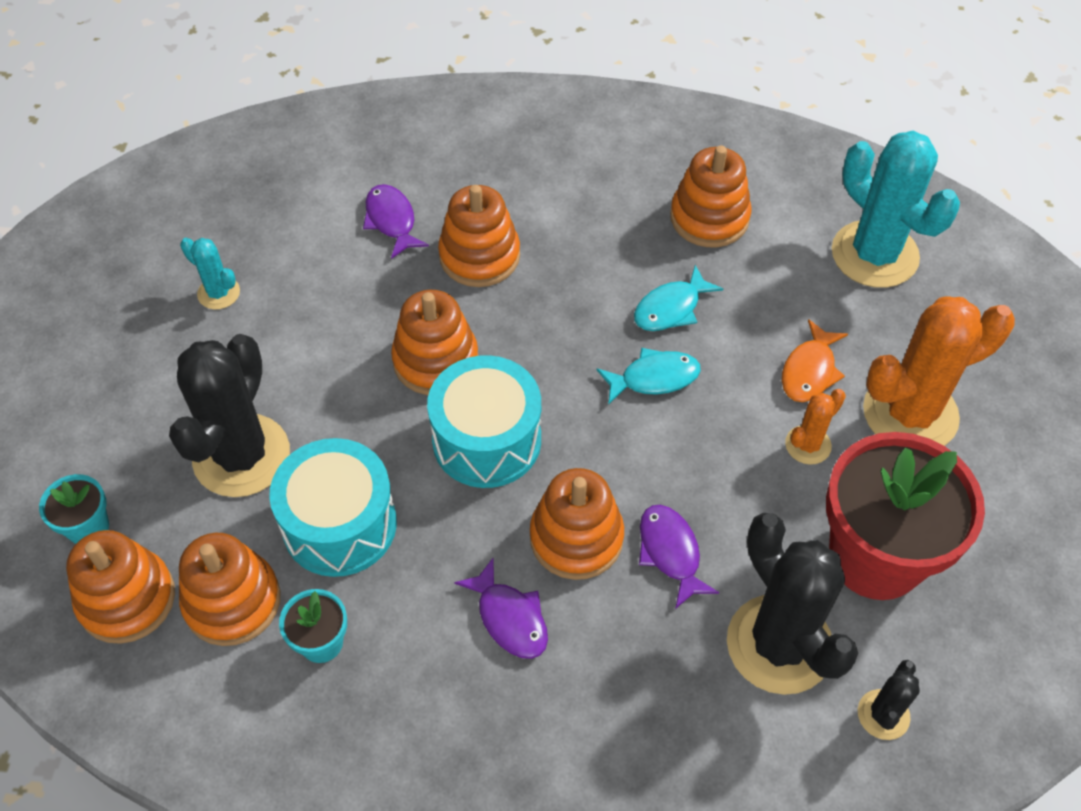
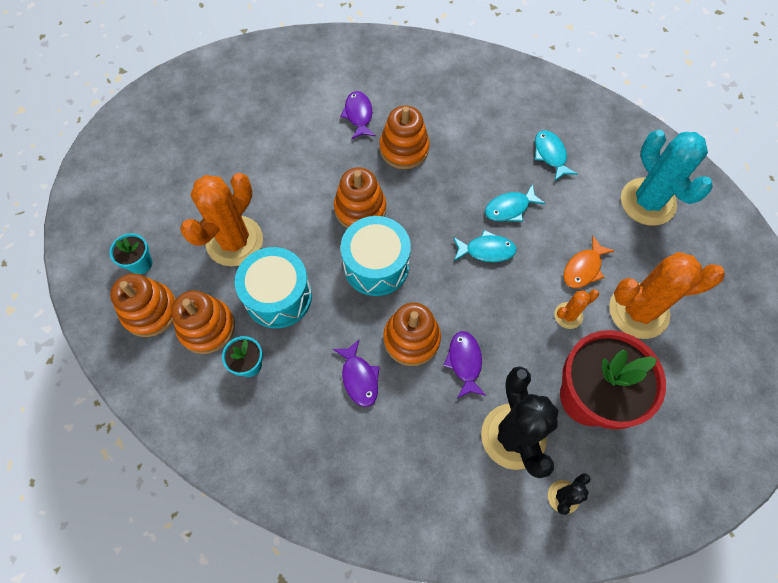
camera: 15 degrees right, 10 degrees up
black cactus [169,334,290,497] -> orange cactus [180,173,263,267]
turquoise cactus [180,238,240,310] -> none
orange stacking toy [670,146,751,247] -> turquoise fish [535,130,577,181]

